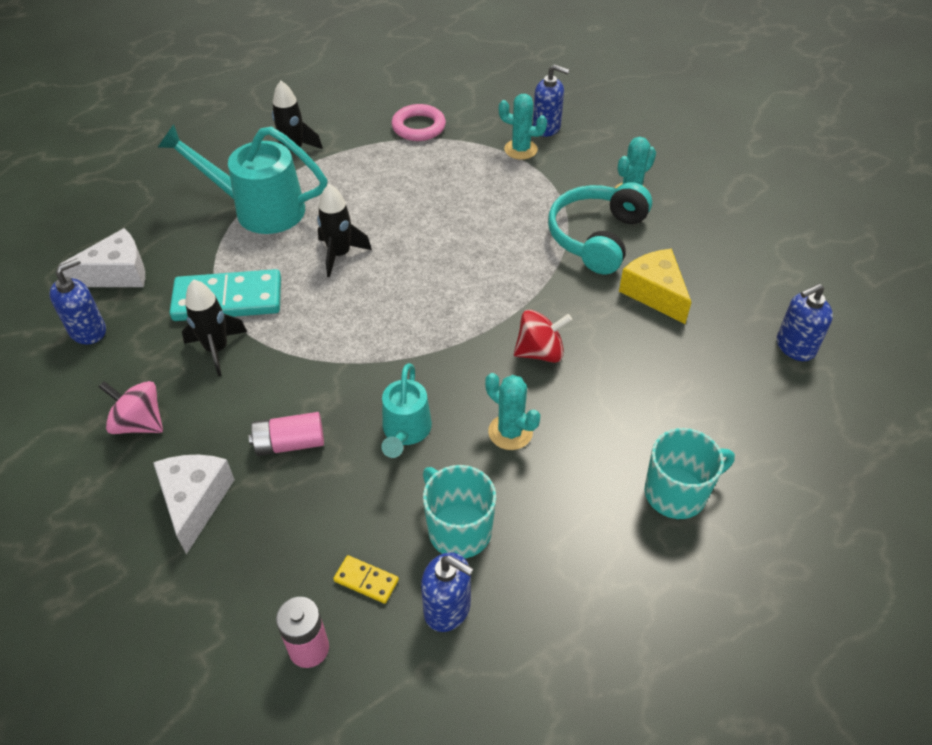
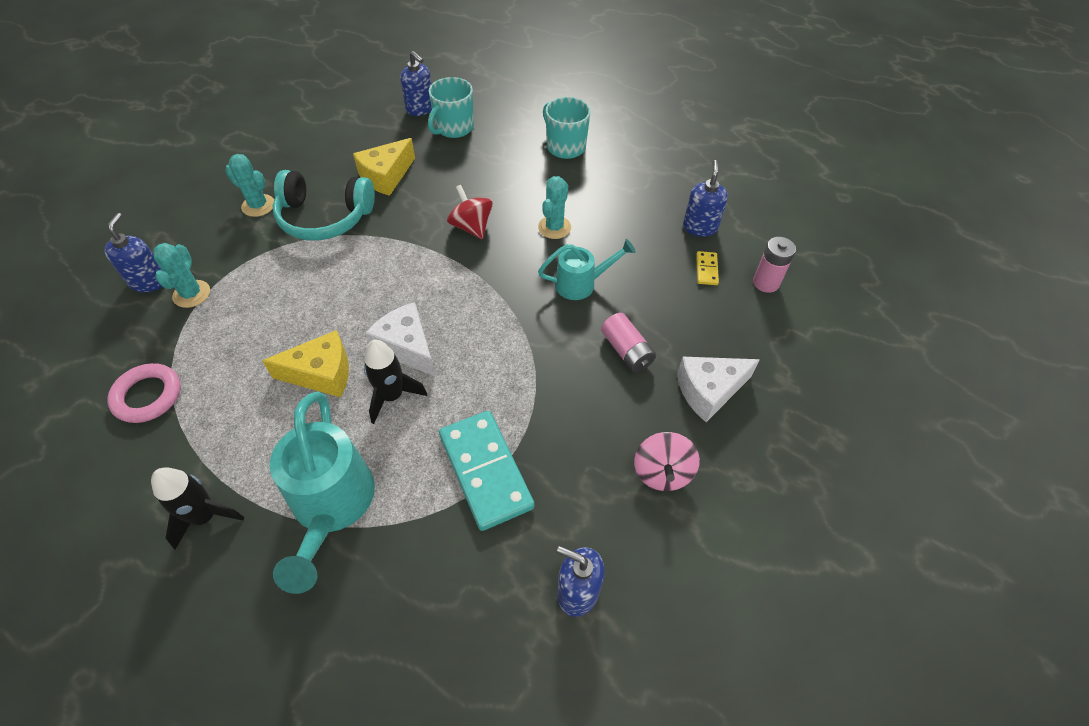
camera: 110 degrees left, 5 degrees up
white cheese [59,228,145,287] -> white cheese moved to [365,302,435,377]
black rocket [182,279,247,377] -> none
turquoise mug [423,465,496,558] -> turquoise mug moved to [428,77,474,138]
none -> yellow cheese [262,330,349,397]

